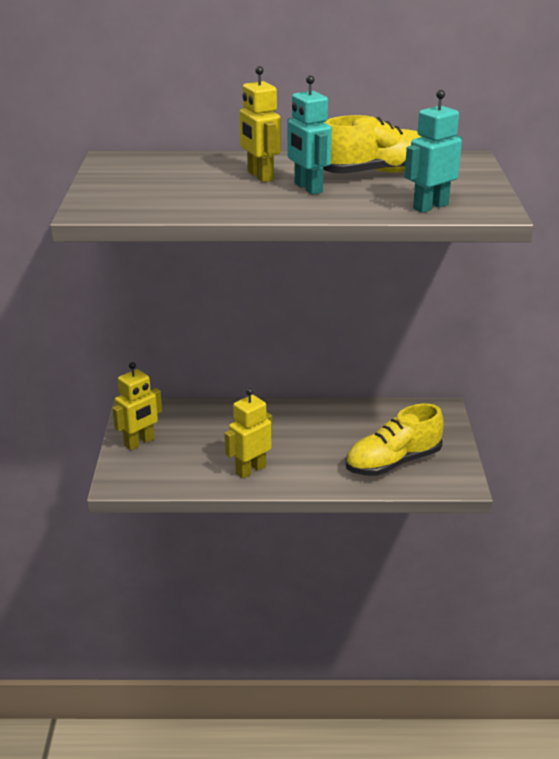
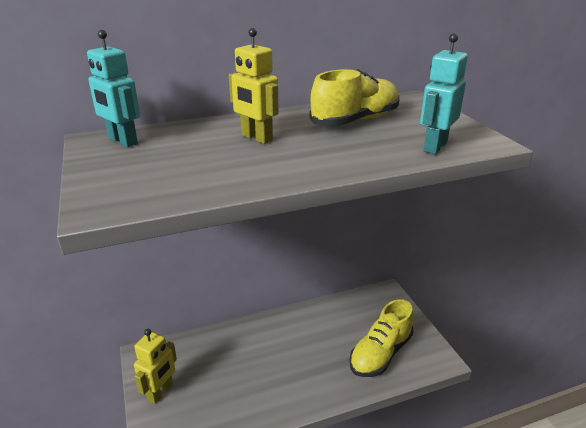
camera: 20 degrees left, 0 degrees up
yellow robot [224,388,272,479] -> none
turquoise robot [288,75,332,195] -> turquoise robot moved to [87,30,140,147]

